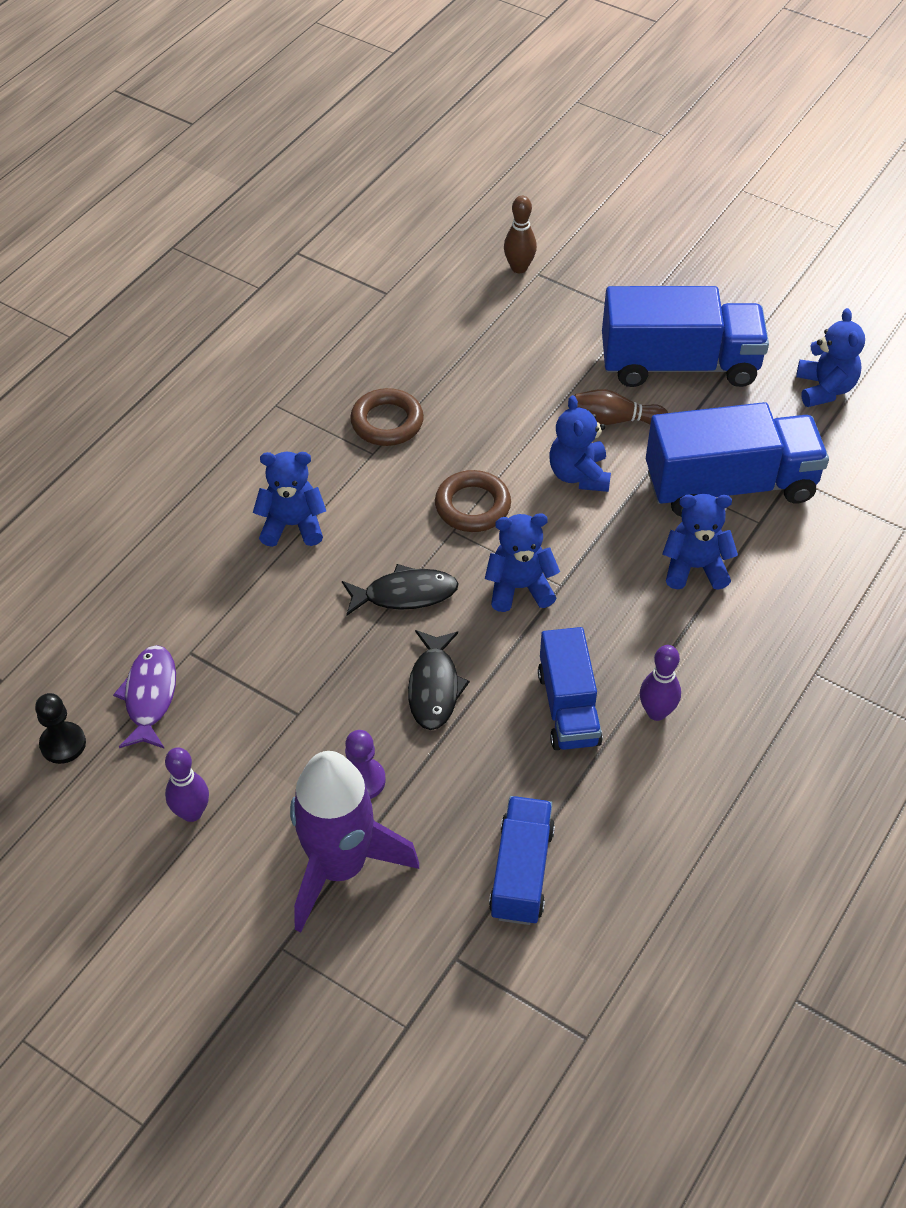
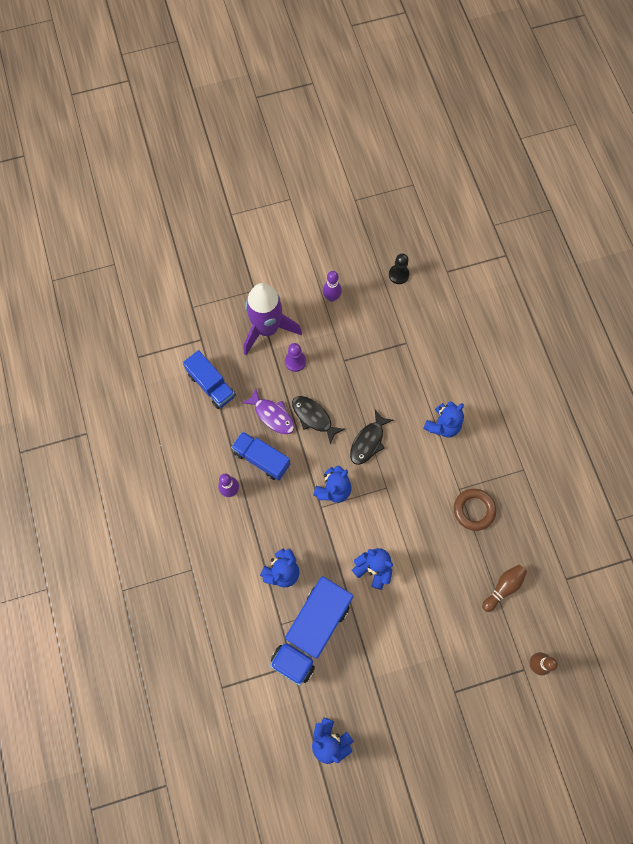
camera: 130 degrees right, 20 degrees up
purple fish [113,645,176,749] -> purple fish moved to [242,388,295,434]
brown ring [435,470,511,532] -> none
brown bowling pin [575,389,668,425] -> brown bowling pin moved to [482,565,527,612]
blue truck [602,286,769,387] -> none

